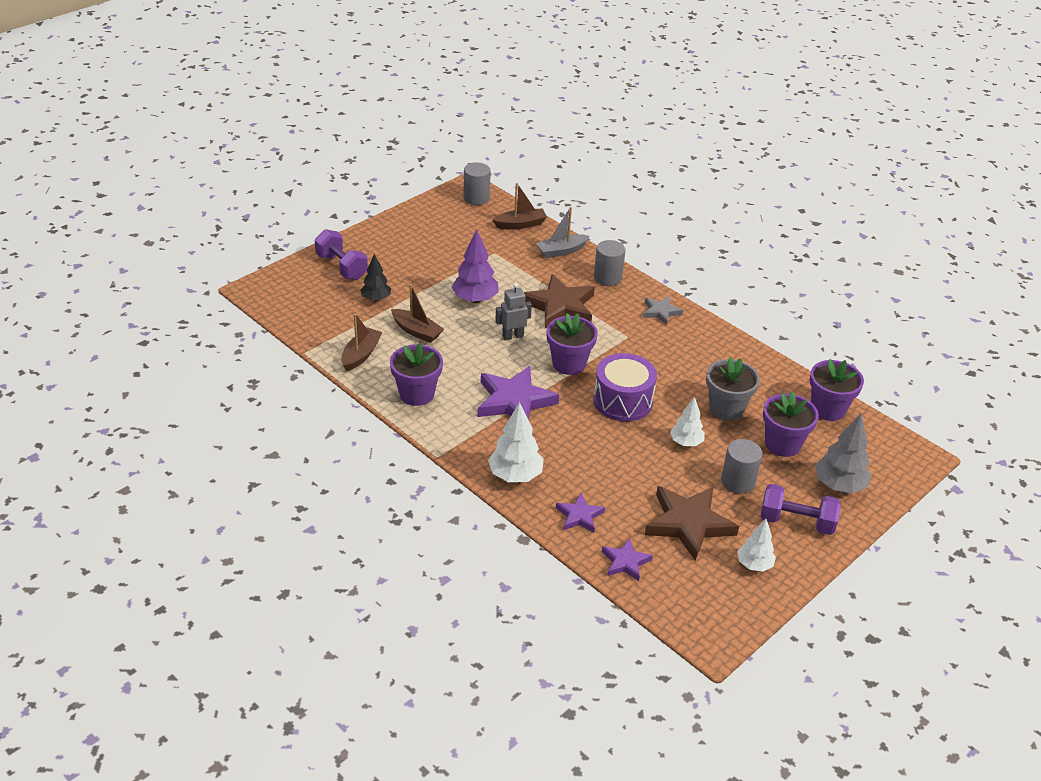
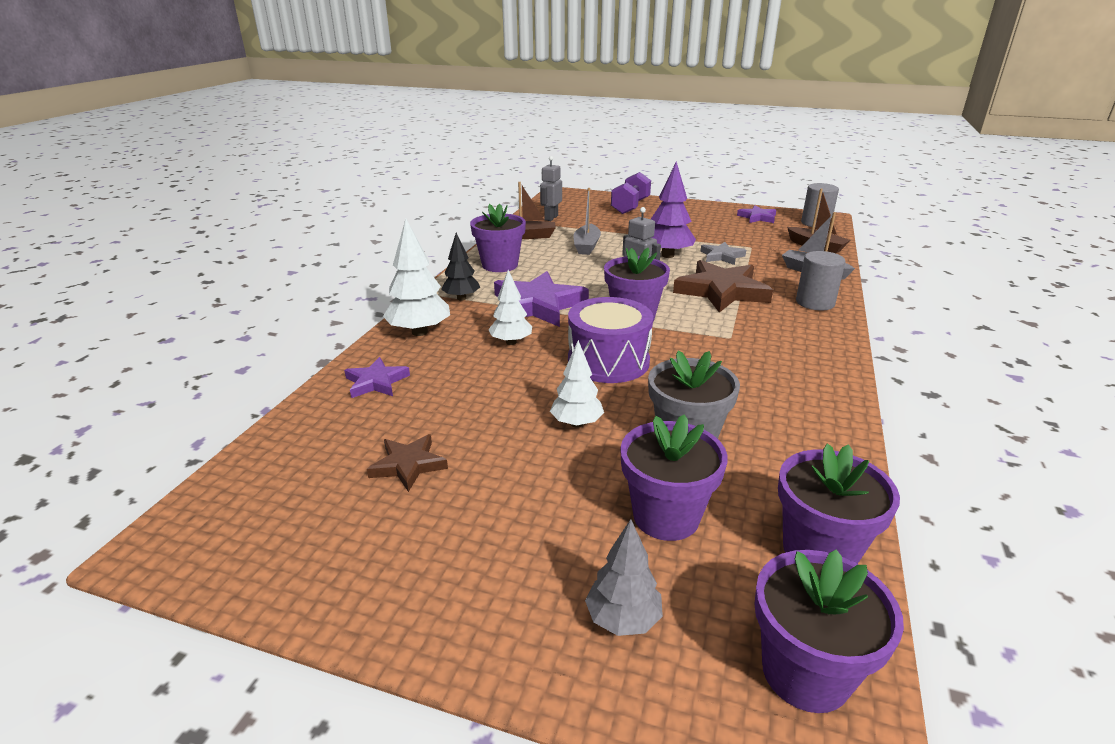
camera: 65 degrees right, 10 degrees down
black tree [360,254,391,301] -> black tree moved to [441,233,480,301]
brown boat [391,284,444,343] -> grey boat [574,188,601,255]
purple star [602,538,653,581] -> purple star moved to [737,205,776,223]
grey star [643,296,683,325] -> grey star moved to [700,242,746,265]
brown star [645,486,739,561] -> brown star [367,434,448,492], size x0.53
grey cylinder [721,439,762,494] -> none
white tree [737,519,776,572] -> white tree moved to [488,270,532,345]
purple dumbbell [761,484,841,535] -> none
grey tree [815,413,871,493] -> grey tree [585,519,663,636], size x0.65
none -> grey robot [540,156,562,221]
none -> purple flower pot [754,549,904,713]

